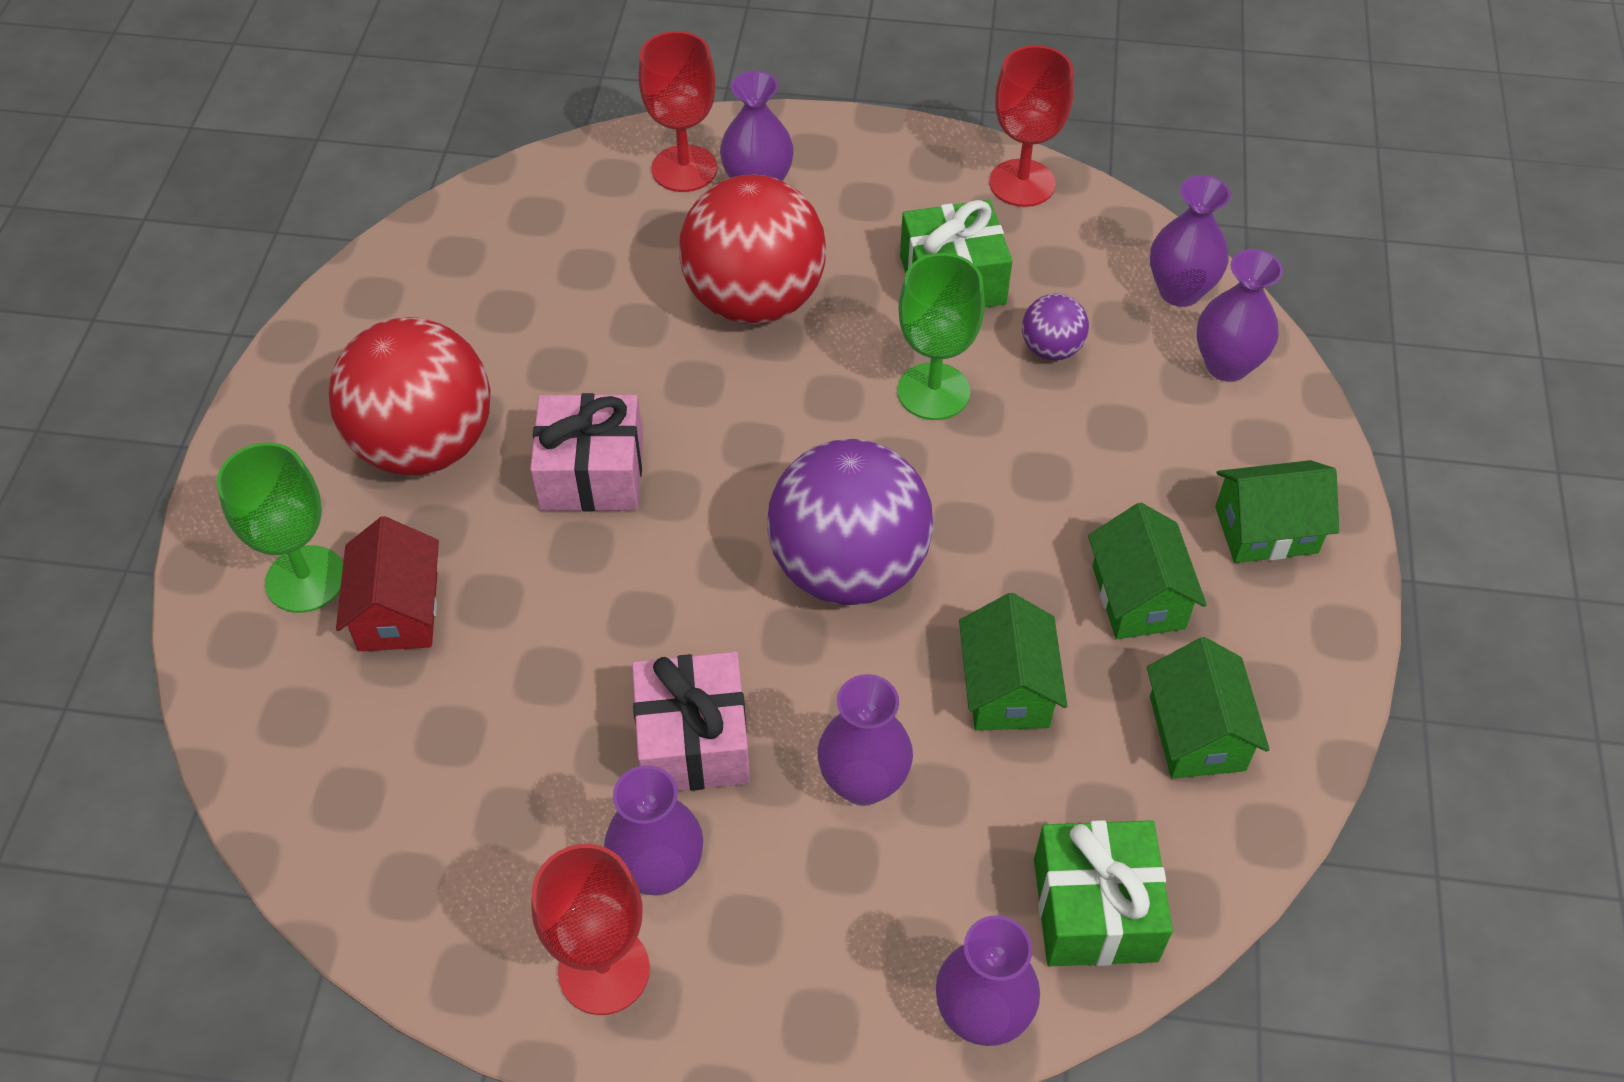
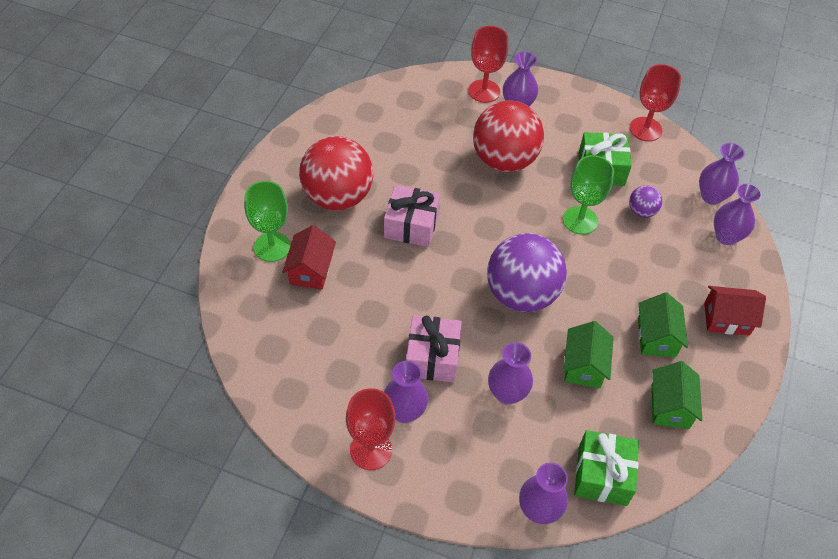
camera: 10 degrees right, 0 degrees up
green house [1215,460,1339,563] -> red house [704,286,766,336]

